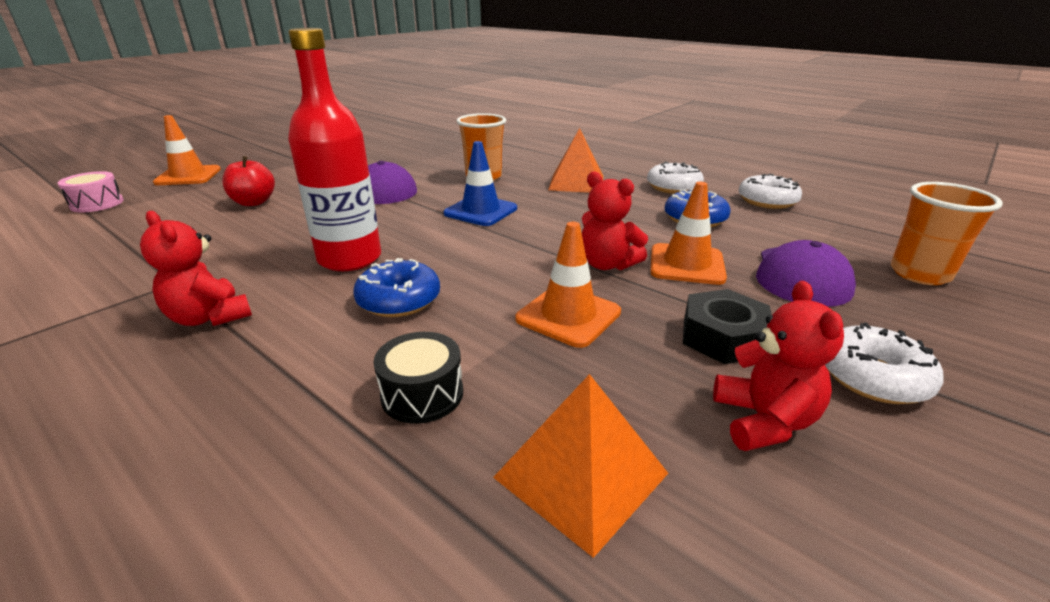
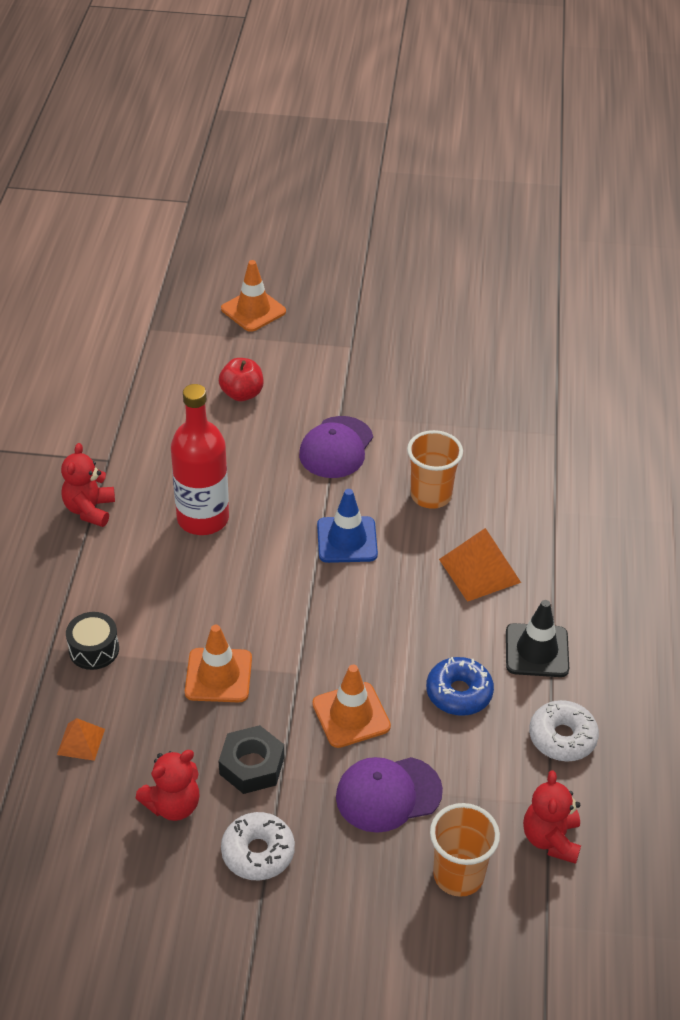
camera: 55 degrees right, 15 degrees up
pink drum [58,171,124,213] -> none
blue donut [353,258,440,317] -> none
orange pyramid [493,374,668,558] -> orange pyramid [57,718,105,761], size x0.57
red teddy bear [582,171,648,270] -> red teddy bear moved to [523,770,581,864]
white donut [647,162,704,194] -> black traffic cone [506,600,569,677]

